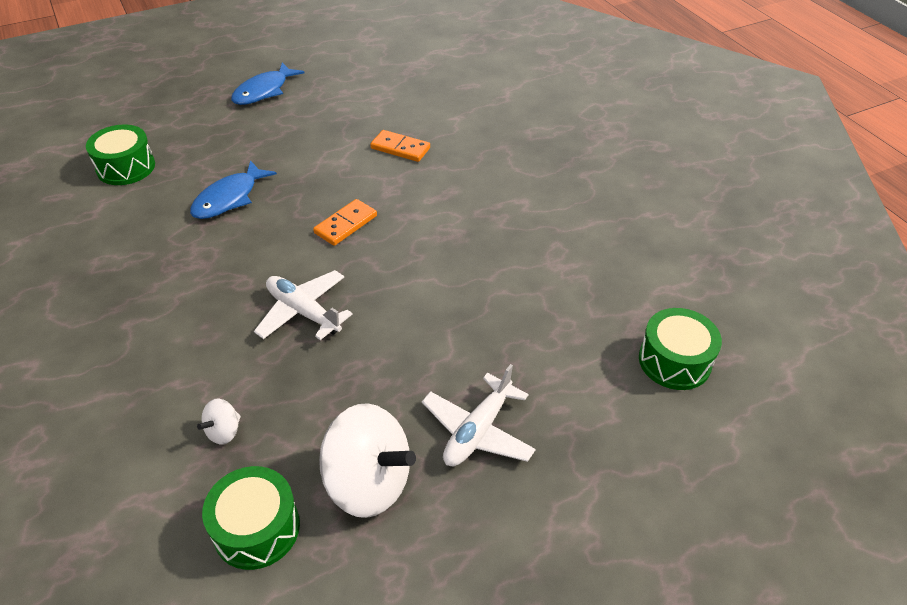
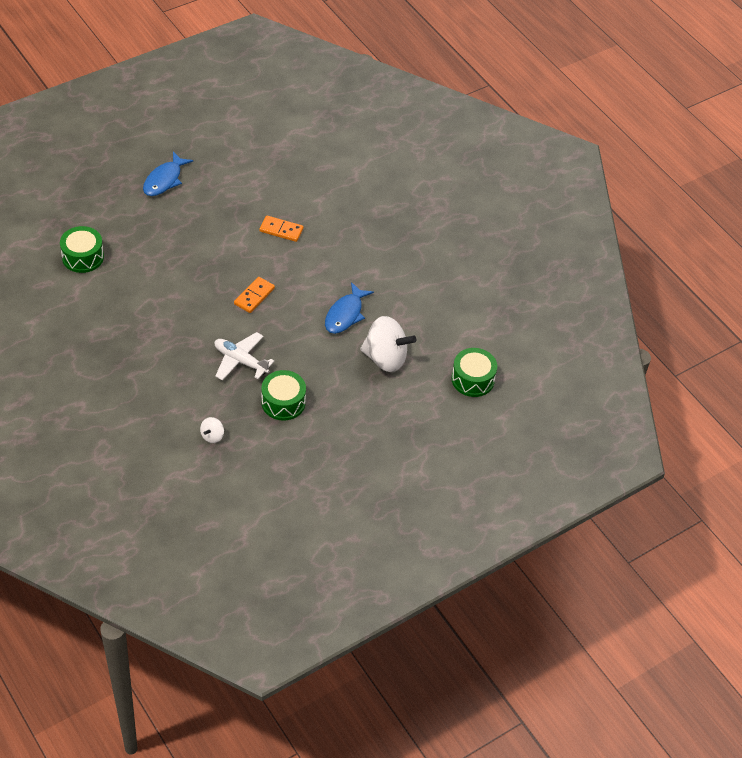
camera: 10 degrees left, 5 degrees up
blue fish [190,160,277,219] -> blue fish moved to [325,282,374,334]
green drum [202,466,300,570] -> green drum moved to [261,370,306,421]
white spinning top [319,403,416,518] -> white spinning top moved to [360,316,416,372]
white plane [422,364,536,466] -> none

